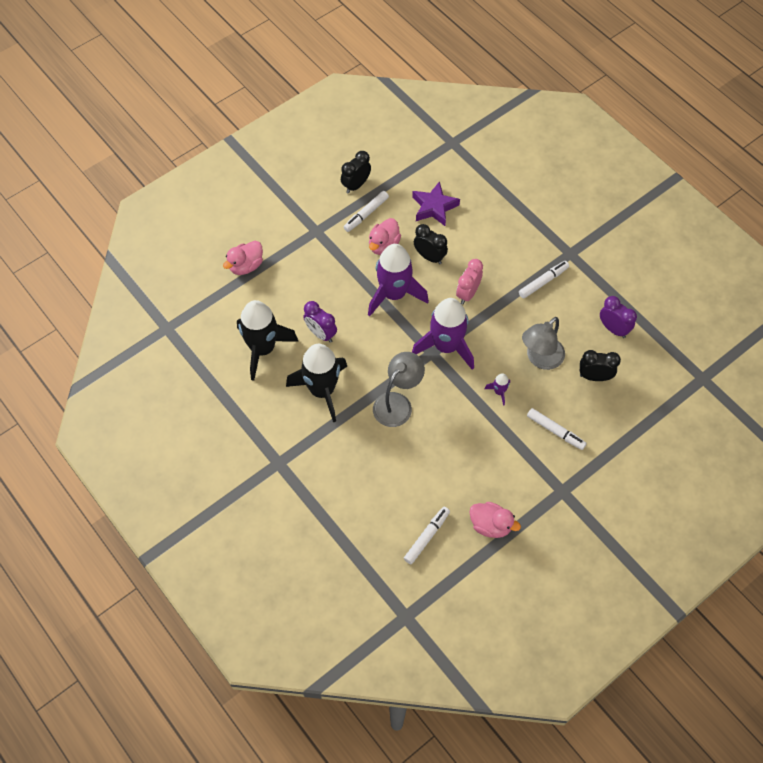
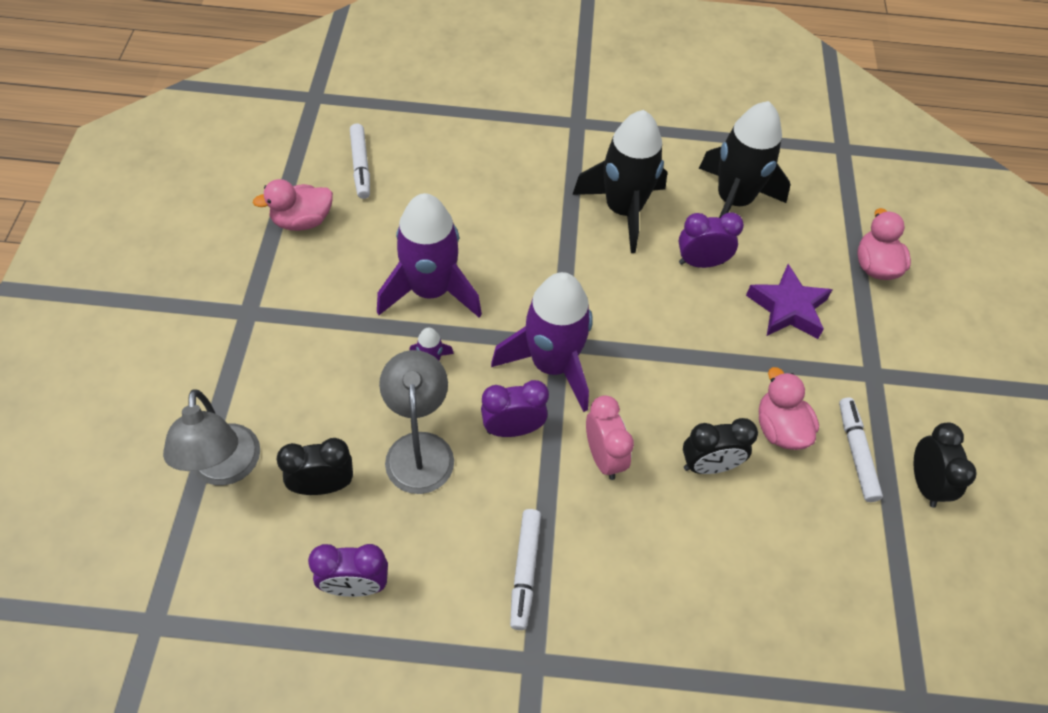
camera: 130 degrees right, 5 degrees down
purple rocket [368,244,429,316] -> purple rocket moved to [377,193,482,318]
grey lamp [373,352,425,427] -> grey lamp moved to [163,389,260,485]
purple star [412,181,460,226] -> purple star moved to [746,264,832,339]
white marker [527,408,587,450] -> none
black clock [580,350,621,381] -> black clock turned 150 degrees counterclockwise [276,438,353,495]
none -> purple clock [481,380,549,437]

